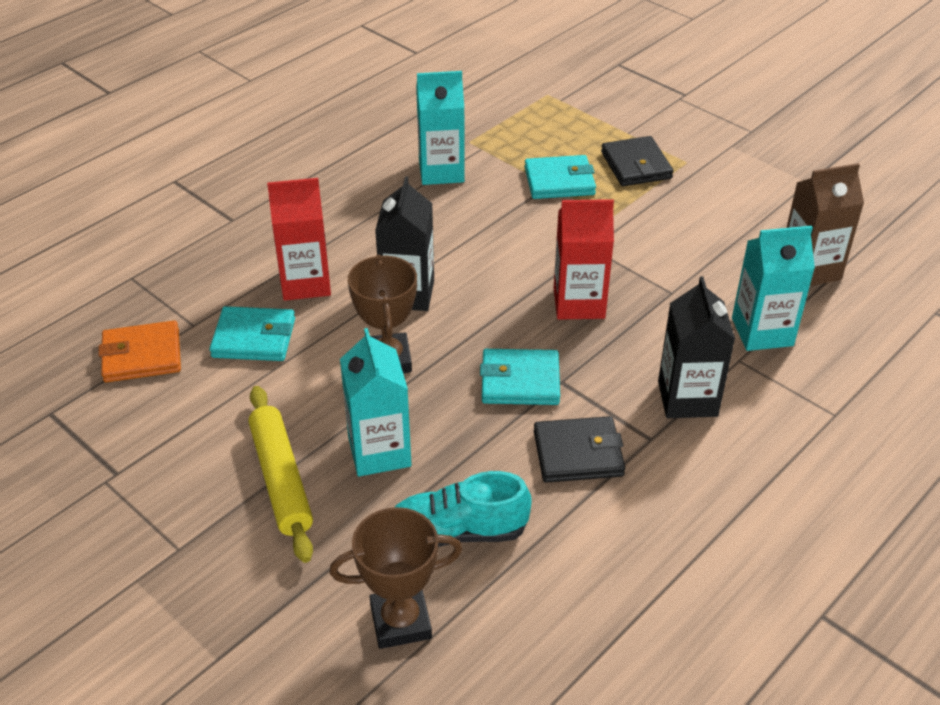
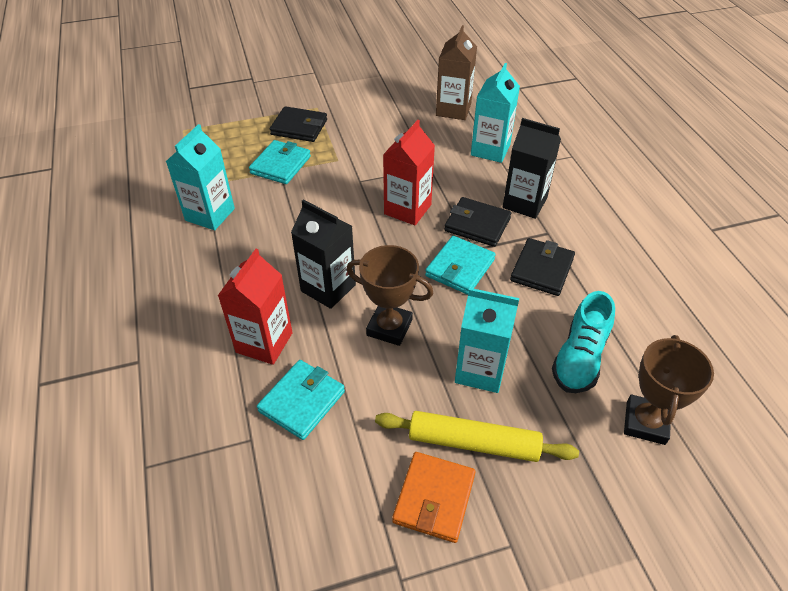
camera: 60 degrees left, 5 degrees up
orange wallet [98,320,181,382] -> orange wallet moved to [392,452,476,543]
none -> black wallet [444,197,511,247]

